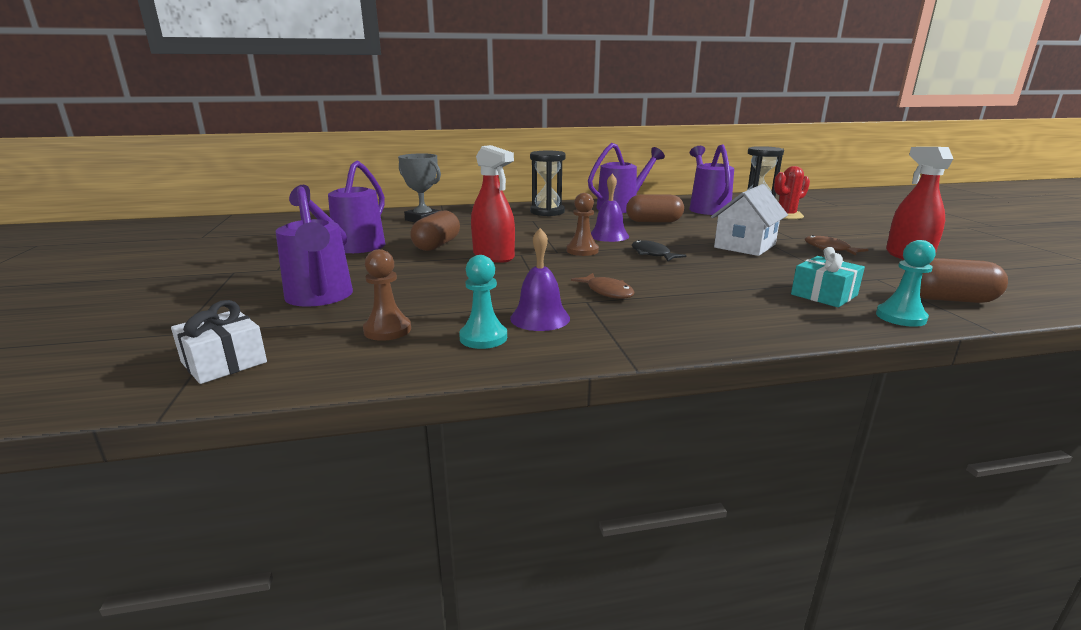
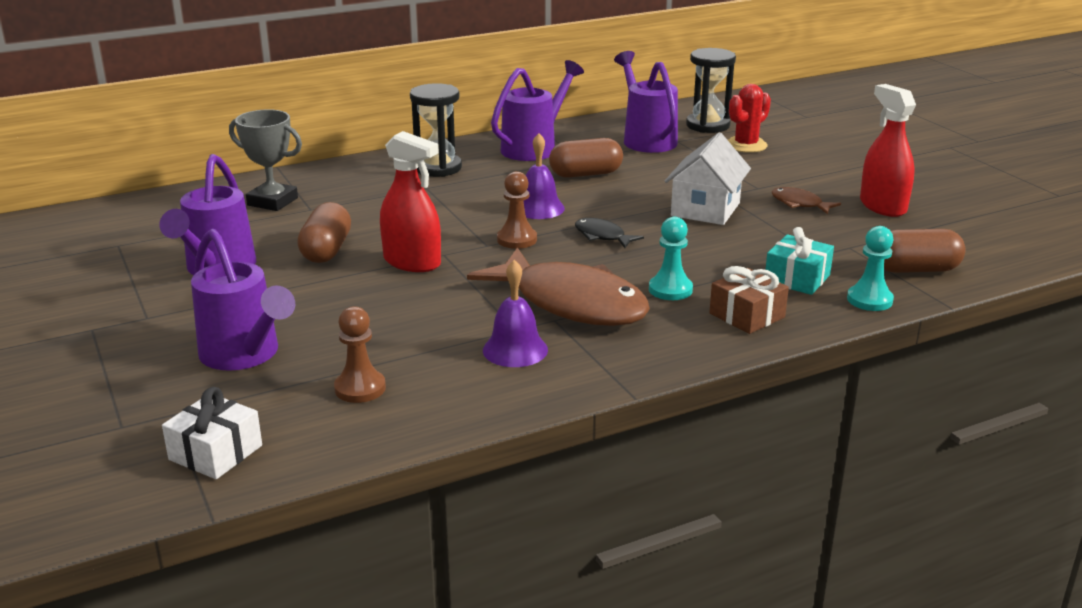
camera: 15 degrees left, 5 degrees up
turquoise pawn [459,255,507,349] -> turquoise pawn moved to [649,217,693,300]
brown fish [571,273,634,299] -> brown fish [467,247,650,326], size x2.34
none -> brown gift [709,266,789,334]

